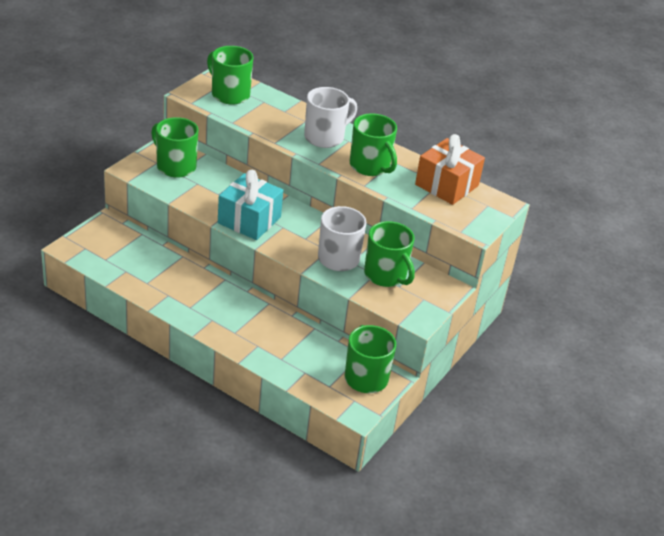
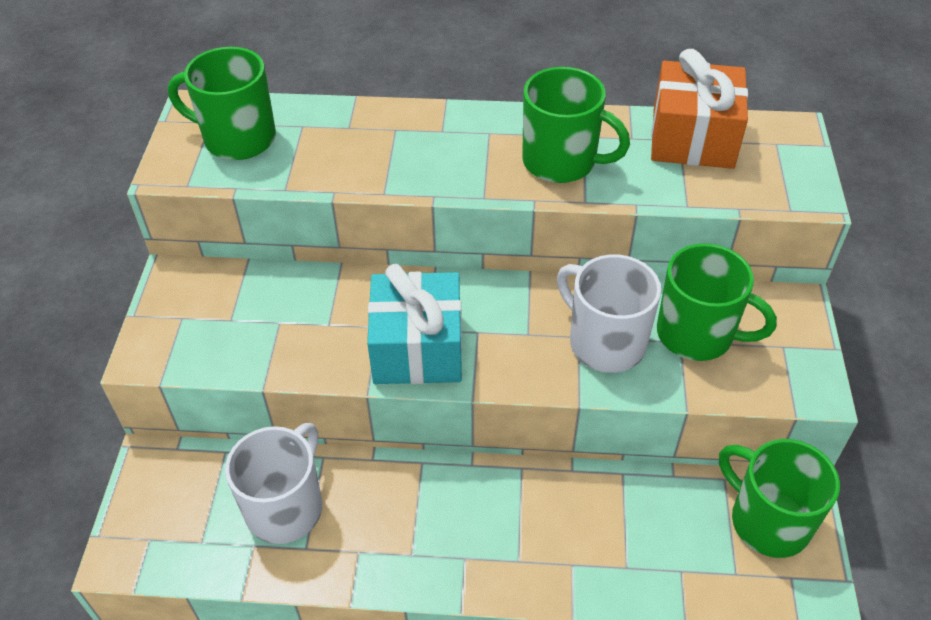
camera: 25 degrees left, 10 degrees up
green mug [151,117,199,178] -> none
white mug [304,87,357,148] -> white mug moved to [225,423,322,544]

